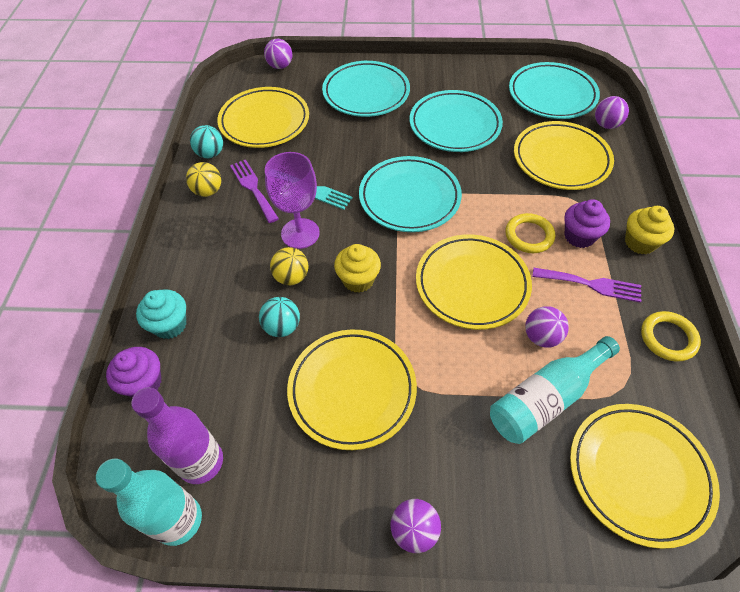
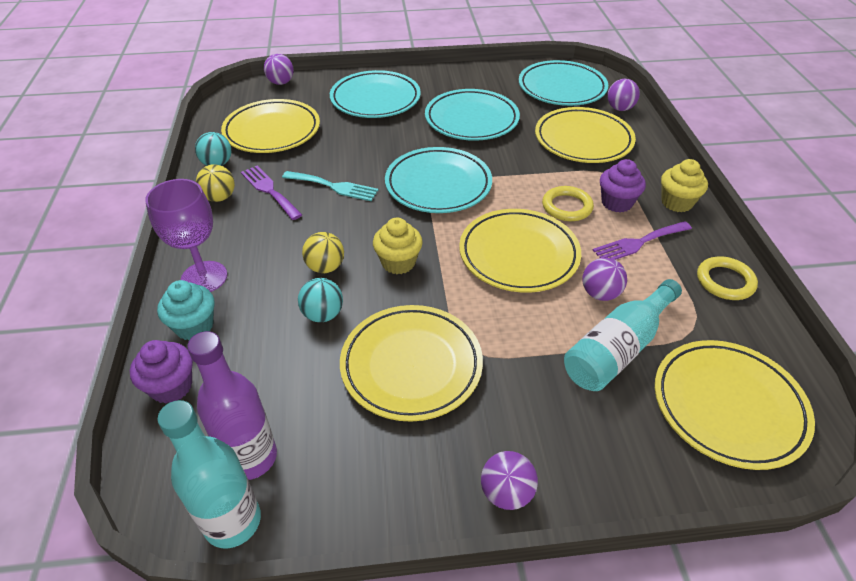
camera: 10 degrees left, 10 degrees down
purple goblet [265,152,320,249] -> purple goblet moved to [145,179,227,292]
purple fork [532,268,641,303] -> purple fork turned 150 degrees clockwise [593,221,692,260]

